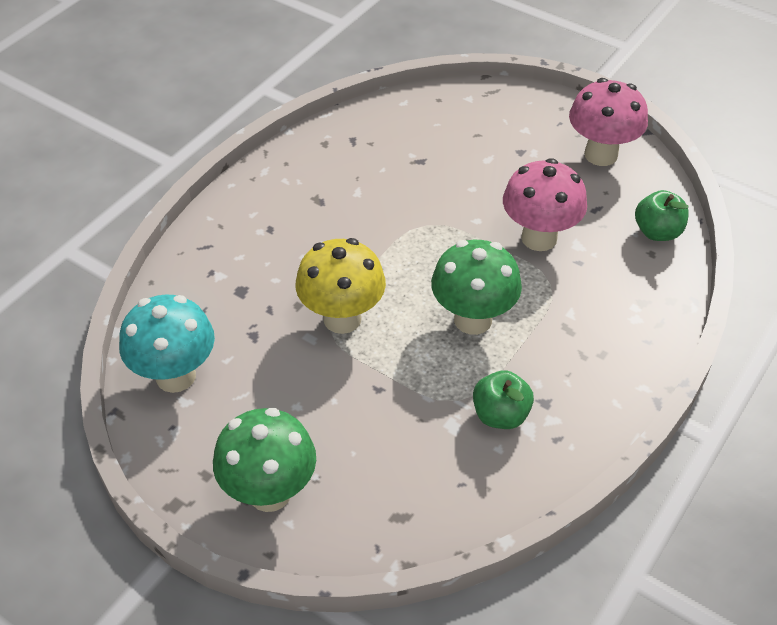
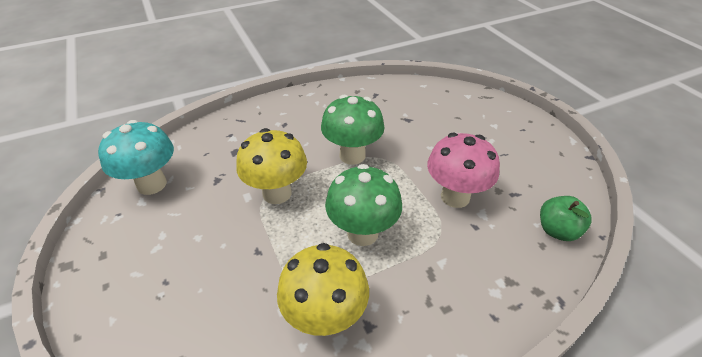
camera: 30 degrees right, 5 degrees down
green mushroom [213,408,316,512] -> green mushroom moved to [321,95,384,165]
green apple [473,370,534,429] -> yellow mushroom [277,243,369,336]
pink mushroom [569,78,648,166] -> none

